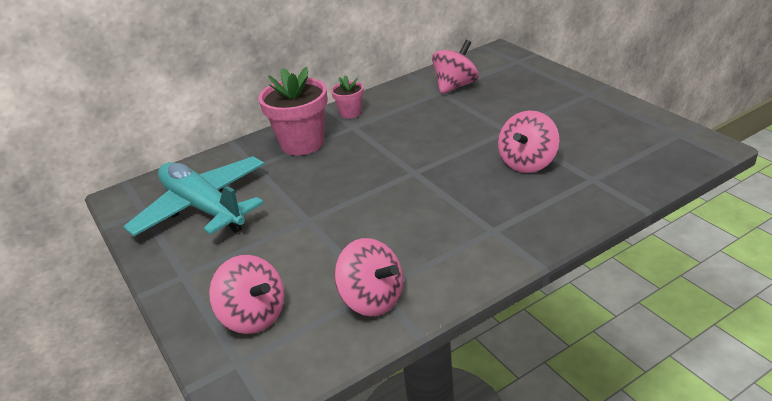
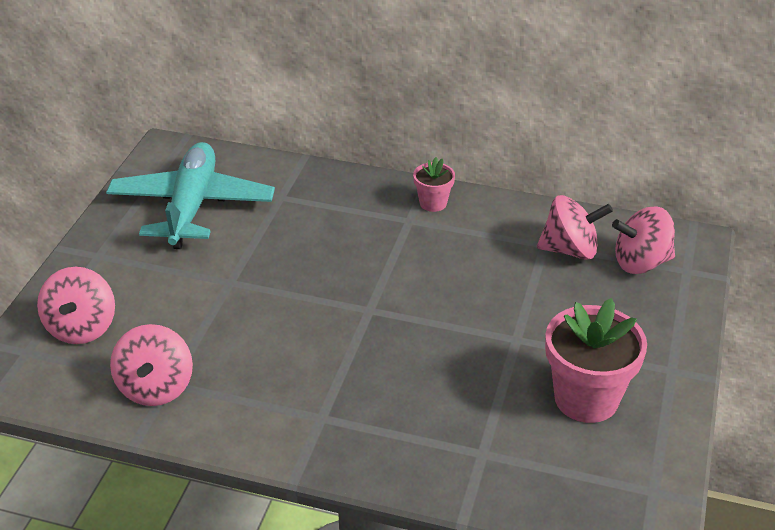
camera: 45 degrees right, 5 degrees up
pink flower pot [259,67,328,156] -> pink flower pot moved to [545,298,647,423]
pink spinning top [498,110,559,173] -> pink spinning top moved to [612,206,675,274]

